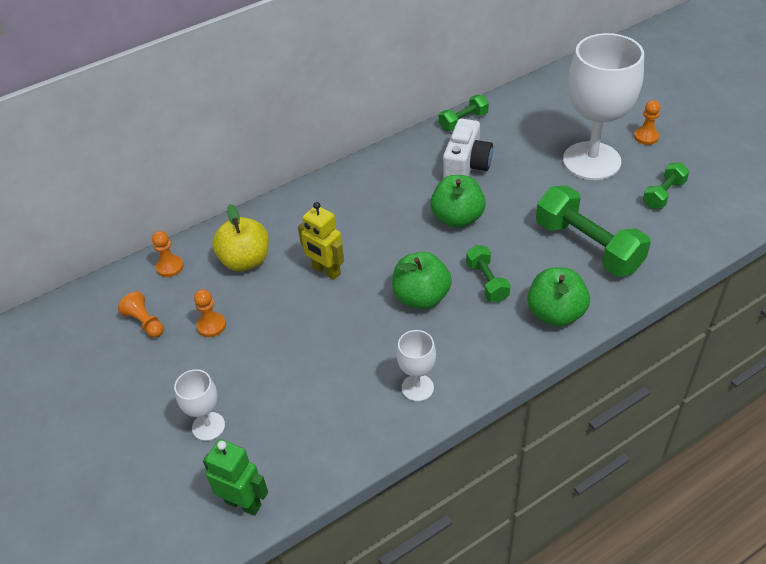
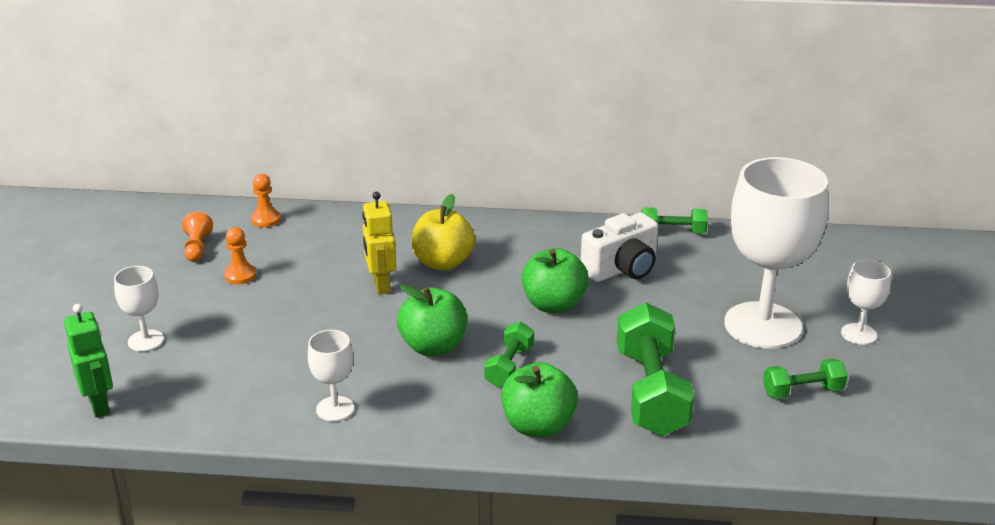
camera: 35 degrees right, 15 degrees down
yellow apple [212,204,269,271] -> yellow apple moved to [412,194,475,270]
orange pawn [634,100,660,145] -> white goblet [841,260,891,345]

